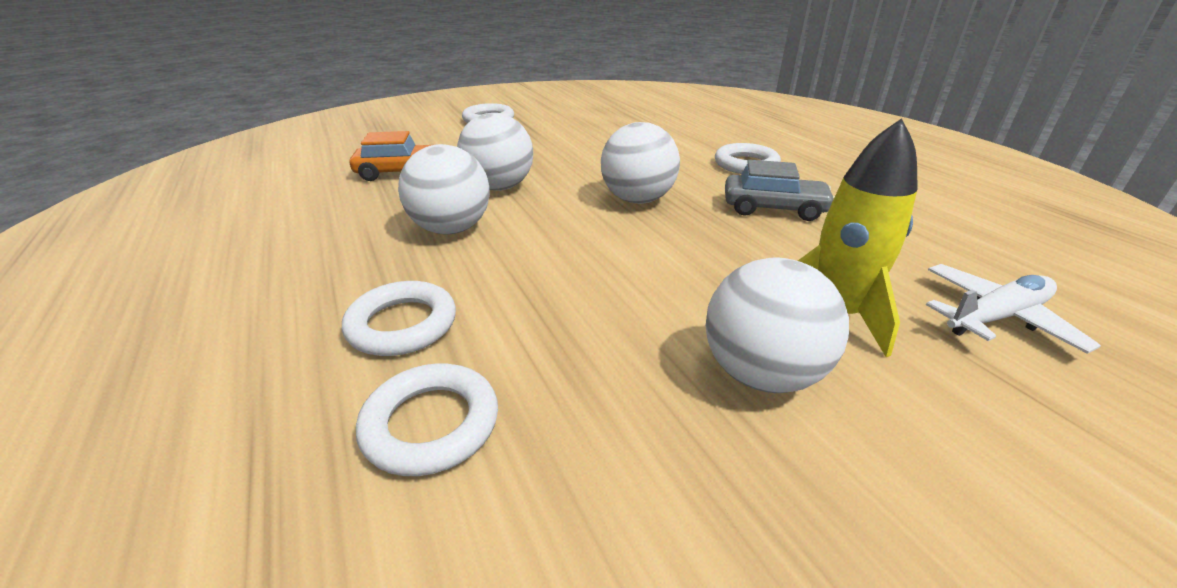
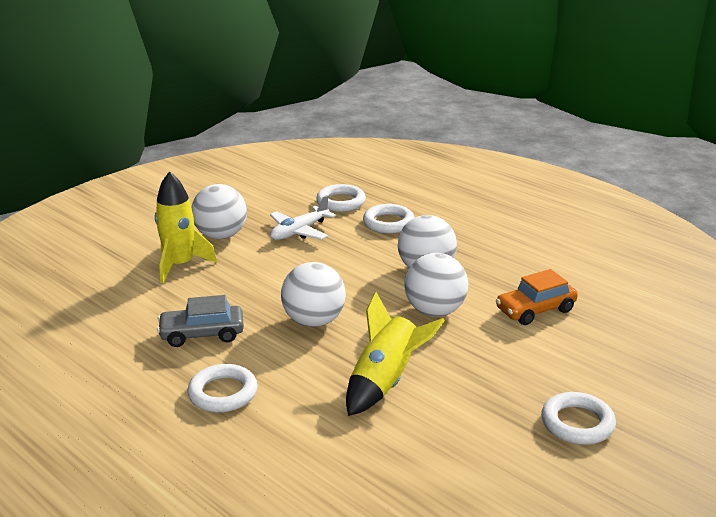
camera: 160 degrees right, 5 degrees down
white plane [926,264,1101,354] -> white plane moved to [270,195,336,240]
none -> yellow rocket [346,292,445,416]

